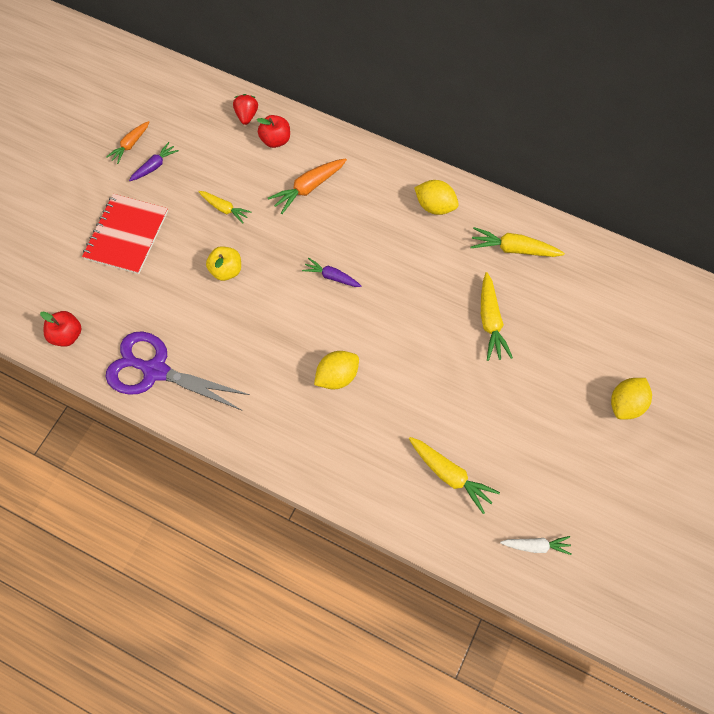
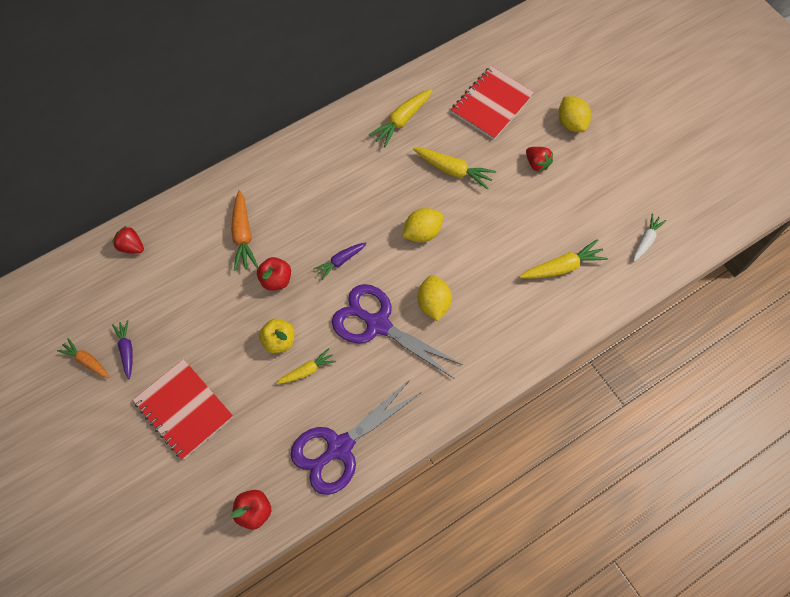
camera: 60 degrees left, 0 degrees up
orange carrot [106,121,149,164] -> orange carrot turned 150 degrees clockwise [57,338,109,378]
yellow carrot [198,191,251,223] -> yellow carrot moved to [276,348,336,384]
red apple [257,115,290,148] -> red apple moved to [257,257,291,291]
yellow lemon [414,180,459,215] -> yellow lemon moved to [402,208,443,242]
none -> purple scissors [332,284,463,379]
none -> red notebook [451,66,534,140]
none -> red strawberry [526,147,553,172]

